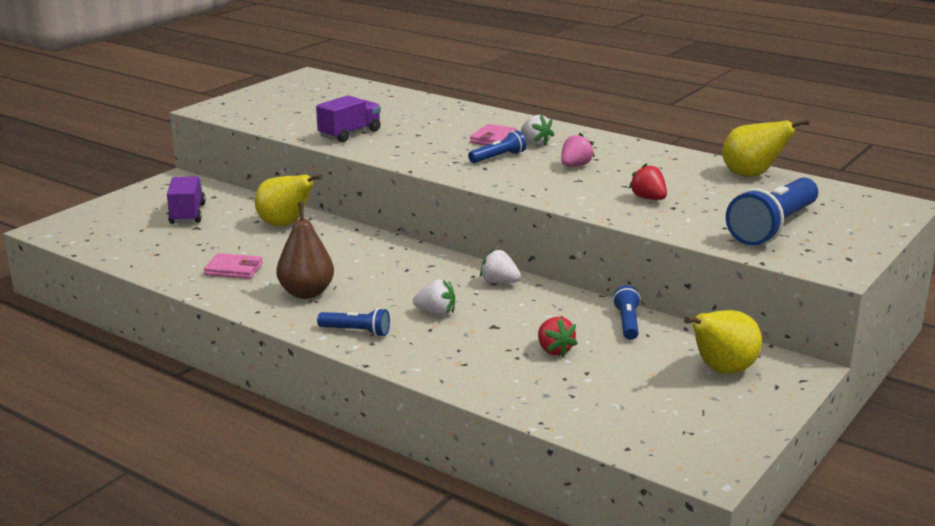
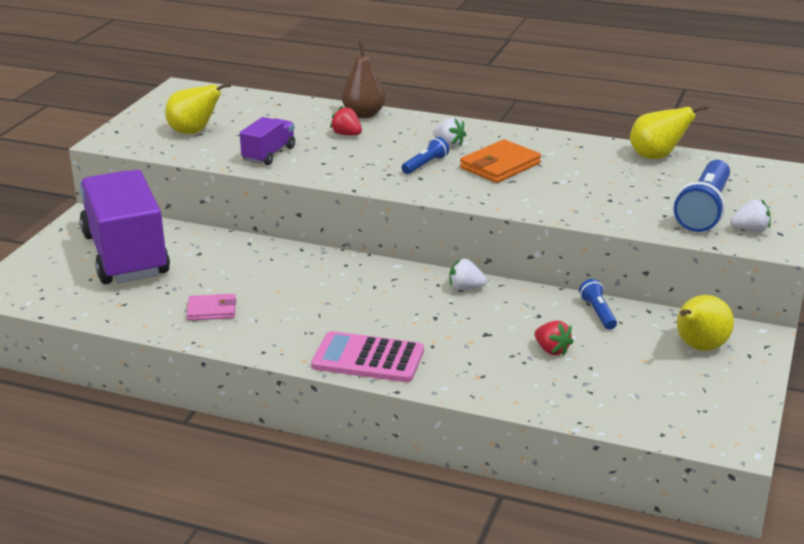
camera: 15 degrees left, 5 degrees up
purple truck [167,176,206,224] -> purple truck [80,170,170,284], size x2.20
yellow pear [255,174,323,226] -> yellow pear moved to [165,82,231,134]
brown pear [276,202,334,299] -> brown pear moved to [342,42,386,118]
blue flashlight [317,308,390,337] -> pink calculator [311,331,424,382]
white strawberry [413,280,455,316] -> white strawberry moved to [730,199,771,232]
pink wallet [470,124,517,145] -> none
pink strawberry [561,133,595,167] -> orange wallet [460,139,541,183]
red strawberry [629,163,667,200] -> red strawberry moved to [330,106,362,135]

